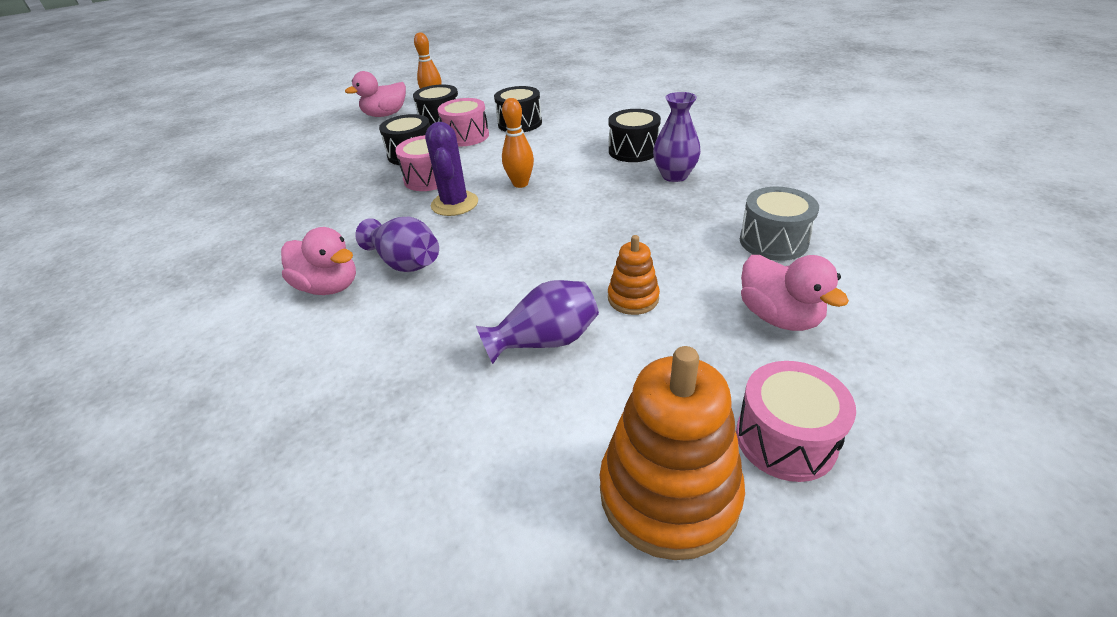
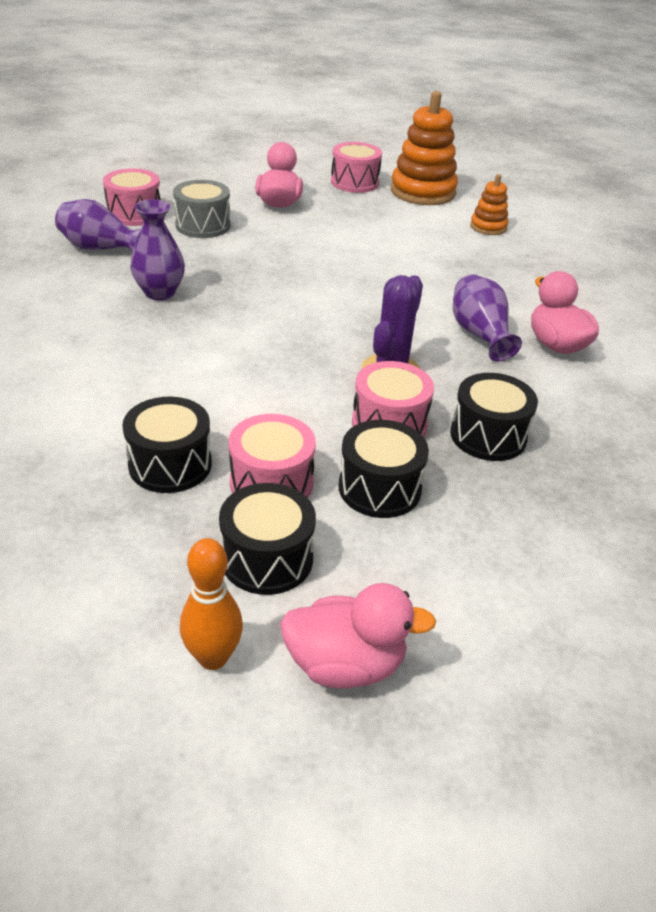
camera: 150 degrees left, 0 degrees up
purple vase [476,280,599,364] -> purple vase moved to [55,199,141,252]
orange bowling pin [502,98,534,188] -> none
orange stacking toy [608,235,660,315] -> orange stacking toy moved to [470,174,508,235]
black drum [609,109,661,162] -> black drum moved to [450,373,538,461]
none -> pink drum [103,168,161,226]

